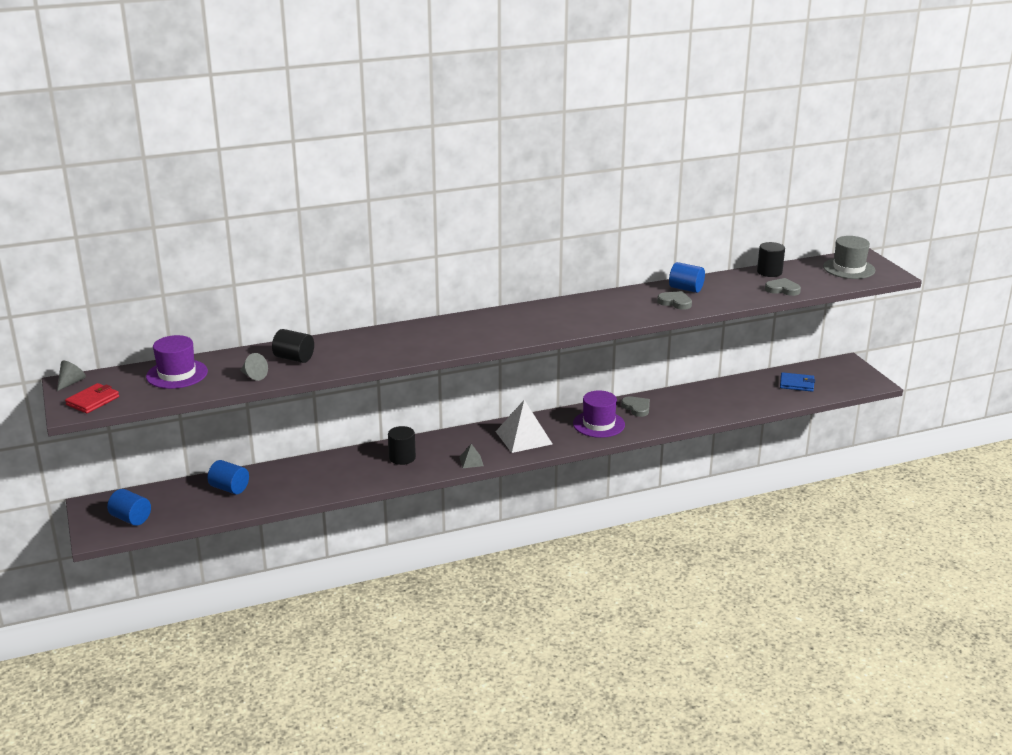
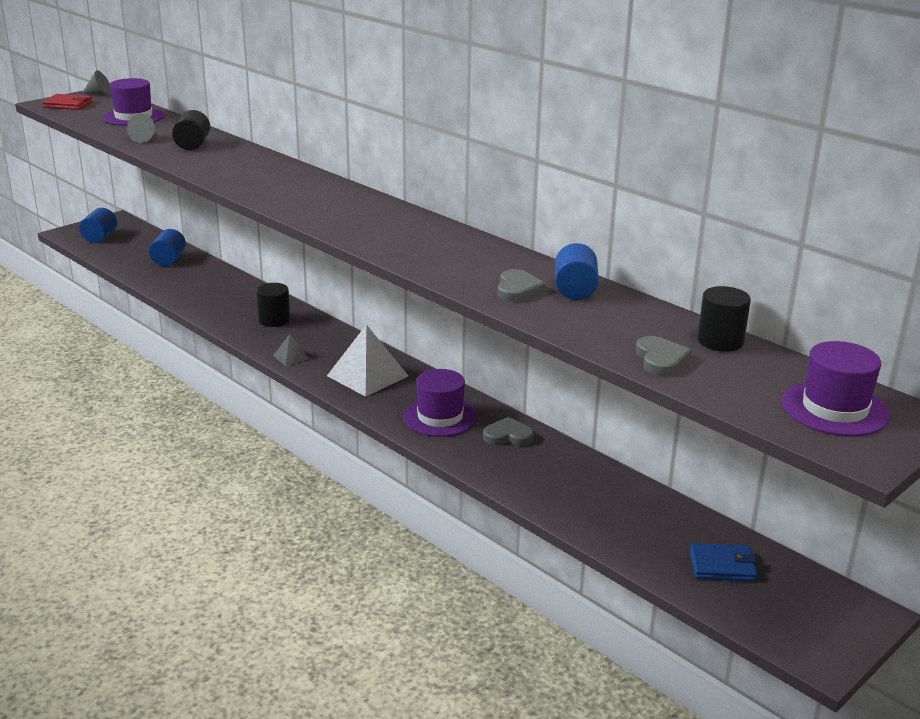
camera: 65 degrees right, 0 degrees up
grey heart [621,396,650,417] -> grey heart turned 120 degrees counterclockwise [483,417,534,446]
blue wallet [780,372,815,392] -> blue wallet turned 75 degrees counterclockwise [690,543,758,582]
grey hat [823,236,876,279] -> purple hat [782,341,890,436]

